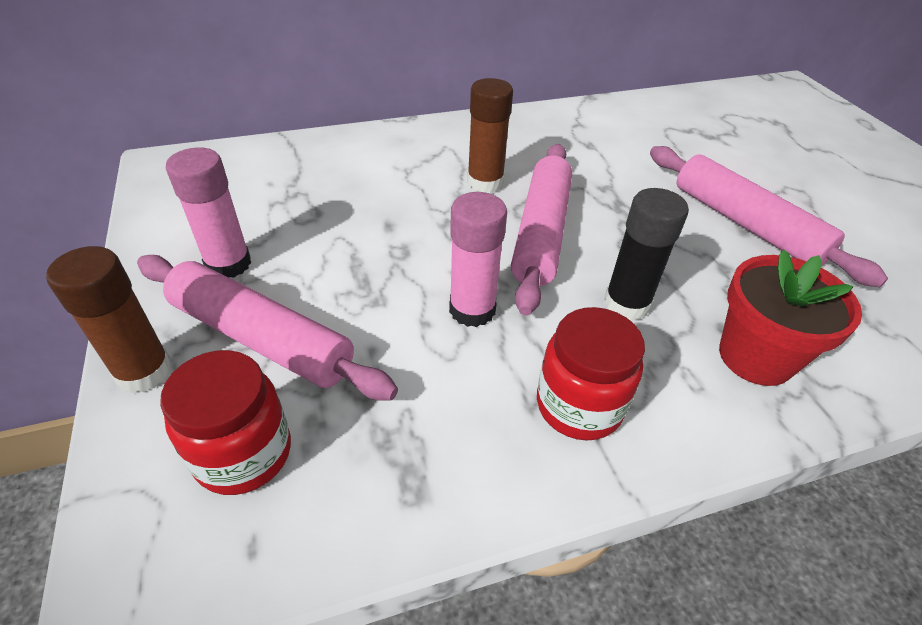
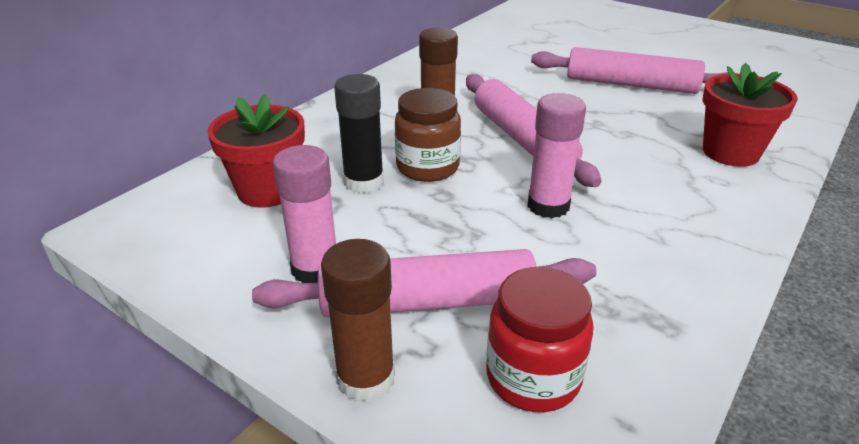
camera: 35 degrees left, 10 degrees down
red jar [537,307,645,440] -> none
black glue stick [604,188,689,321] -> black glue stick moved to [334,74,384,193]
none -> red flower pot [207,94,305,208]
none -> brown jar [395,88,461,182]

